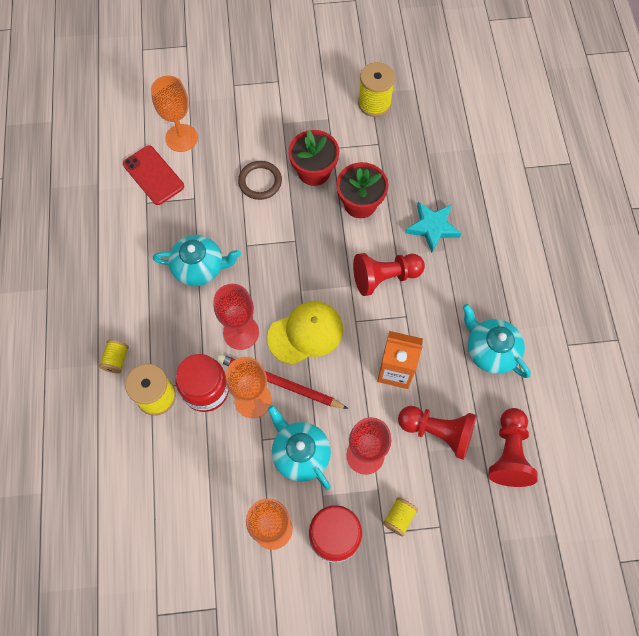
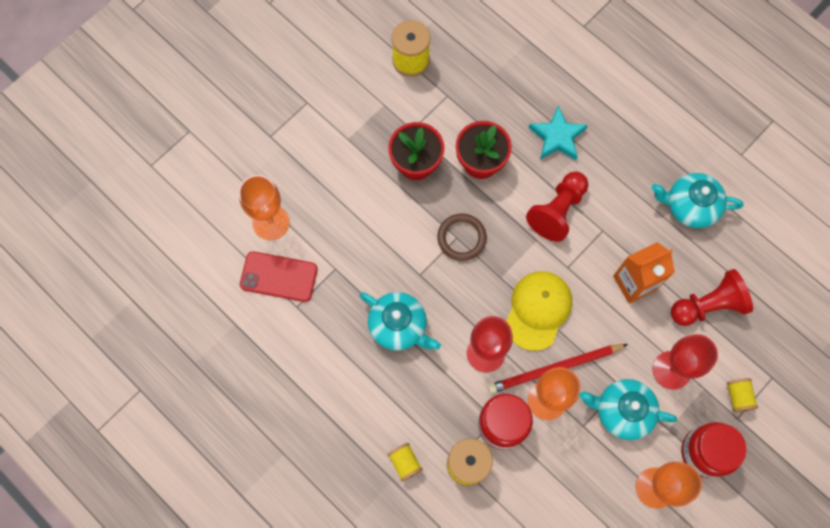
camera: 40 degrees left, 5 degrees up
turquoise teapot [153,235,241,286] -> turquoise teapot turned 75 degrees clockwise [360,292,441,351]
brown ring [238,161,282,200] -> brown ring moved to [437,214,487,261]
red pawn [489,408,538,487] -> none

